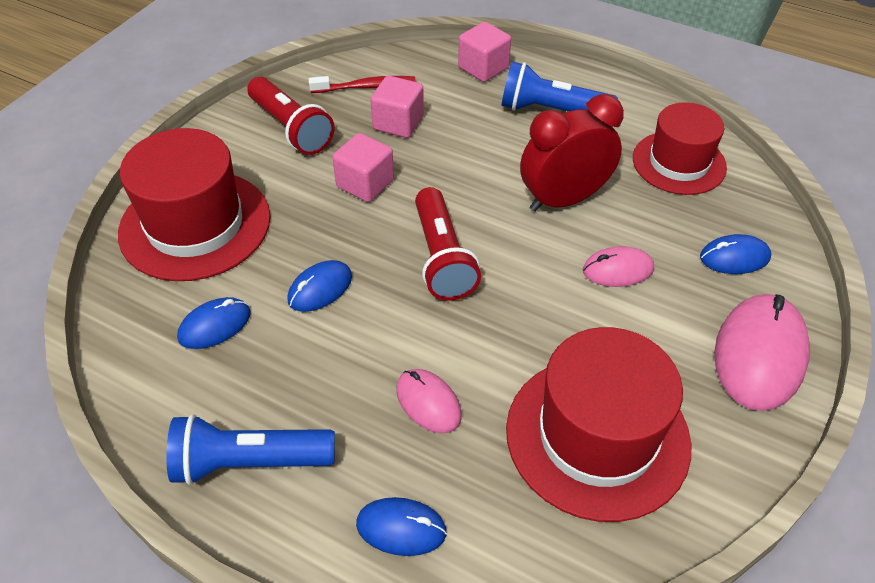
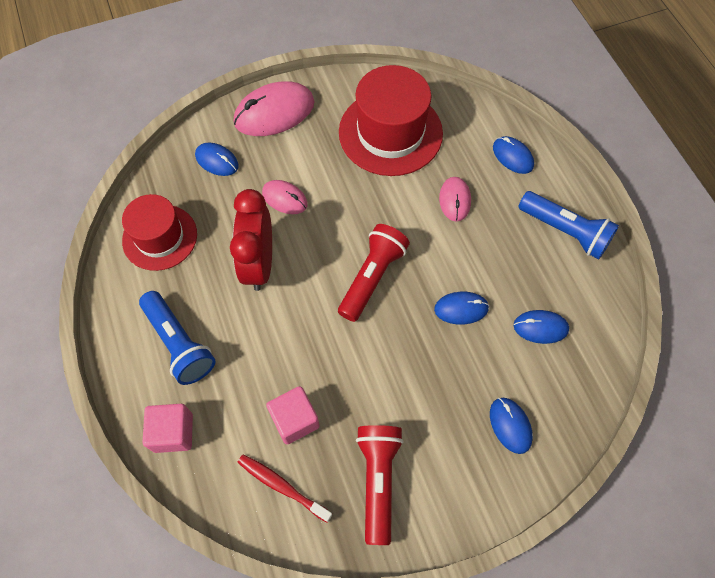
camera: 140 degrees left, 15 degrees up
red hat [118,128,270,281] -> blue mouse [490,398,533,454]
pink cube [332,133,394,202] -> none
red clock [520,94,624,212] -> red clock turned 75 degrees clockwise [230,189,272,291]

